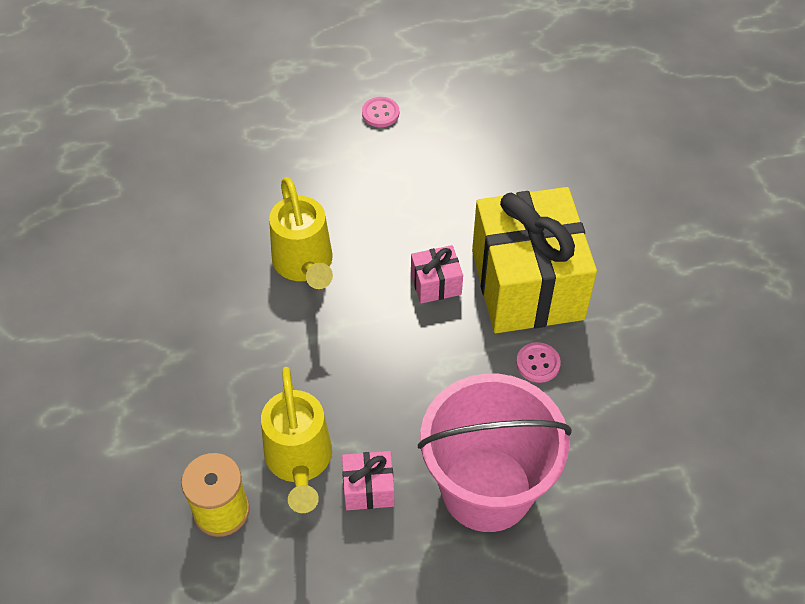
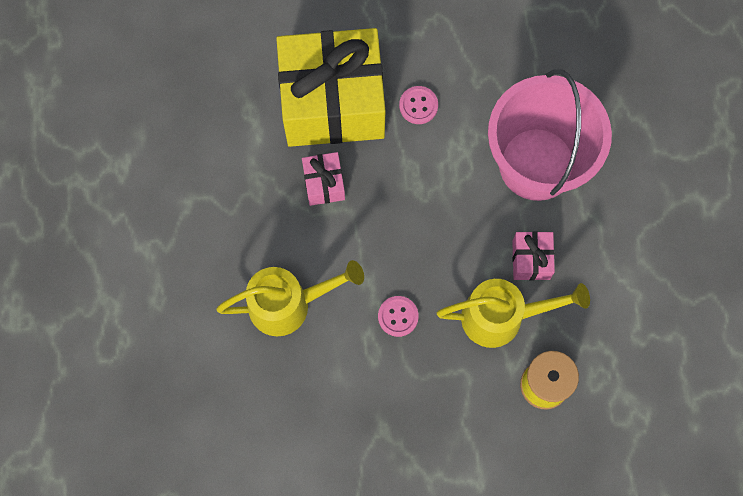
camera: 85 degrees left, 20 degrees up
pink button [362,97,399,127] -> pink button moved to [378,296,419,337]

